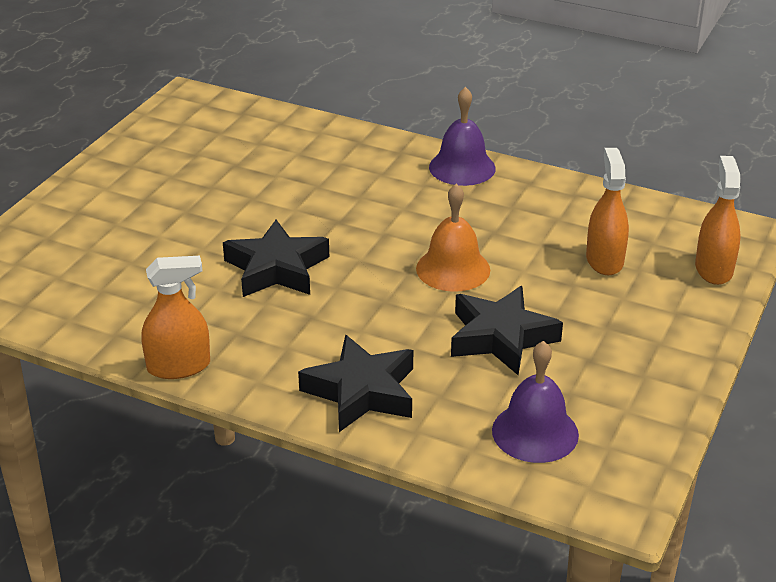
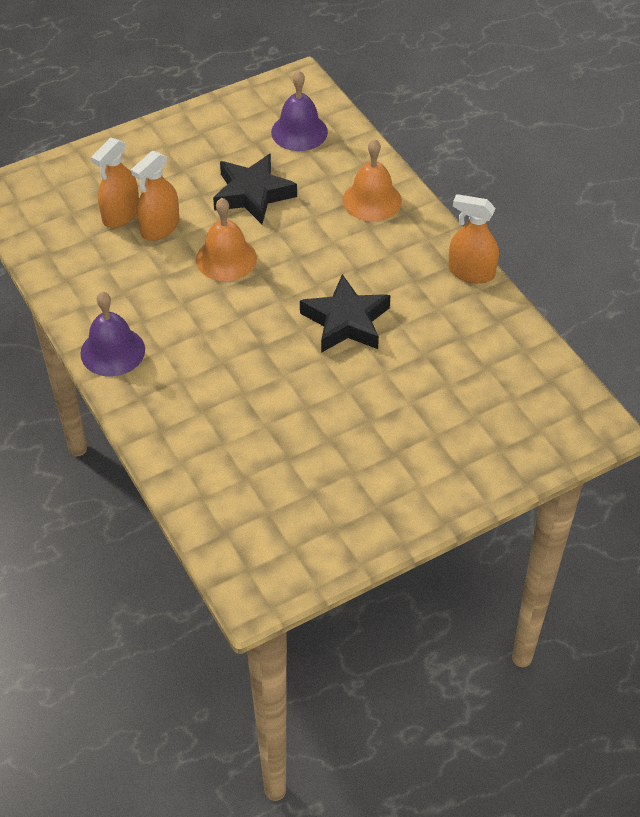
camera: 145 degrees left, 15 degrees up
black star [298,335,413,432] -> orange bell [343,139,402,222]
orange spray bottle [695,156,741,285] -> orange spray bottle moved to [131,151,179,241]

